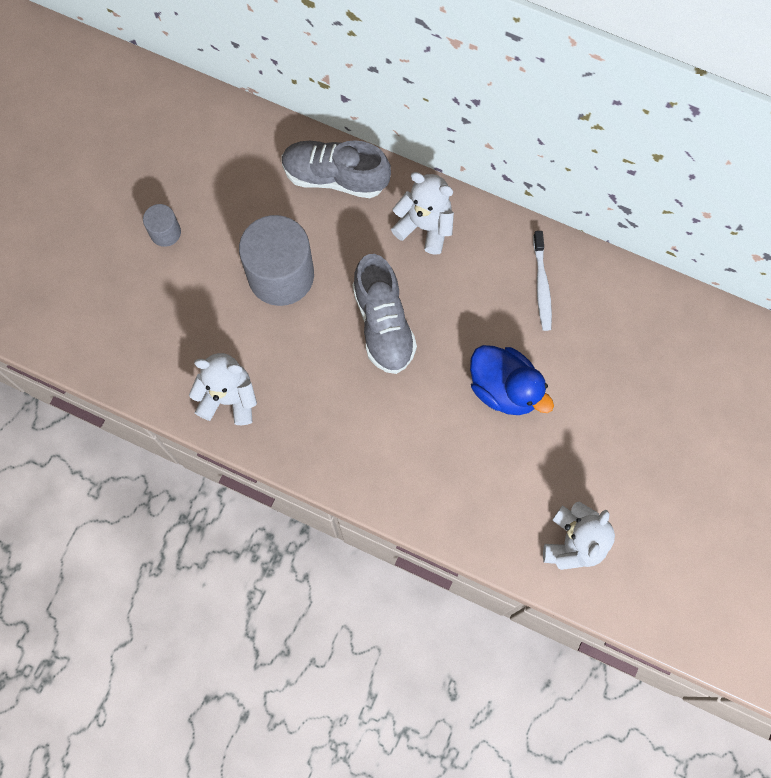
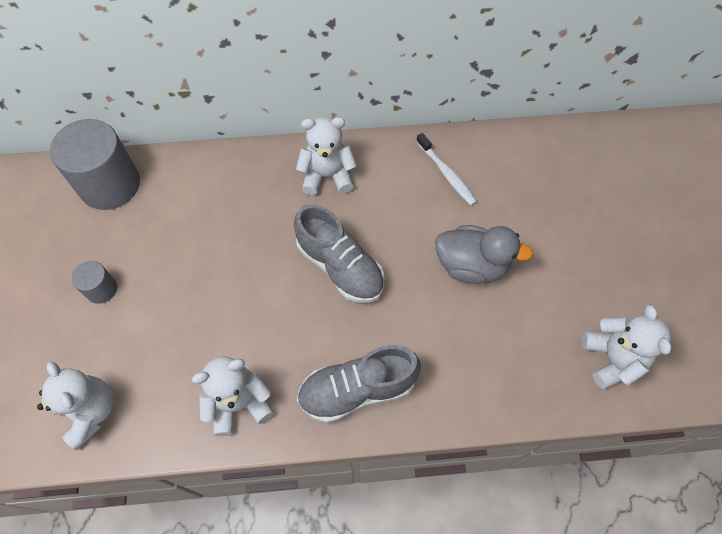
camera: 30 degrees left, 10 degrees down
grey cylinder [239,215,314,306] -> grey cylinder moved to [50,119,140,210]
grey shoe [282,140,391,198] -> grey shoe moved to [297,345,421,423]
blue duck [470,345,554,415] -> grey duck [435,225,533,284]
none -> white teddy bear [37,361,113,450]

